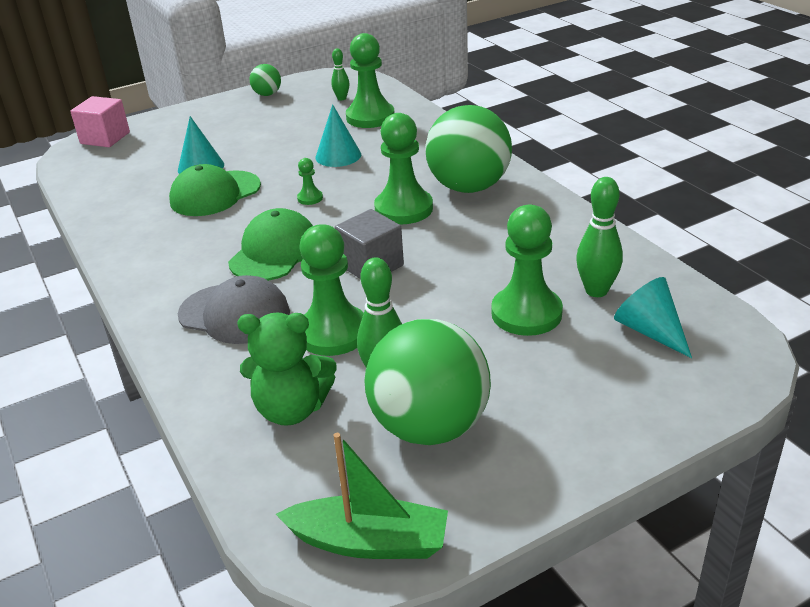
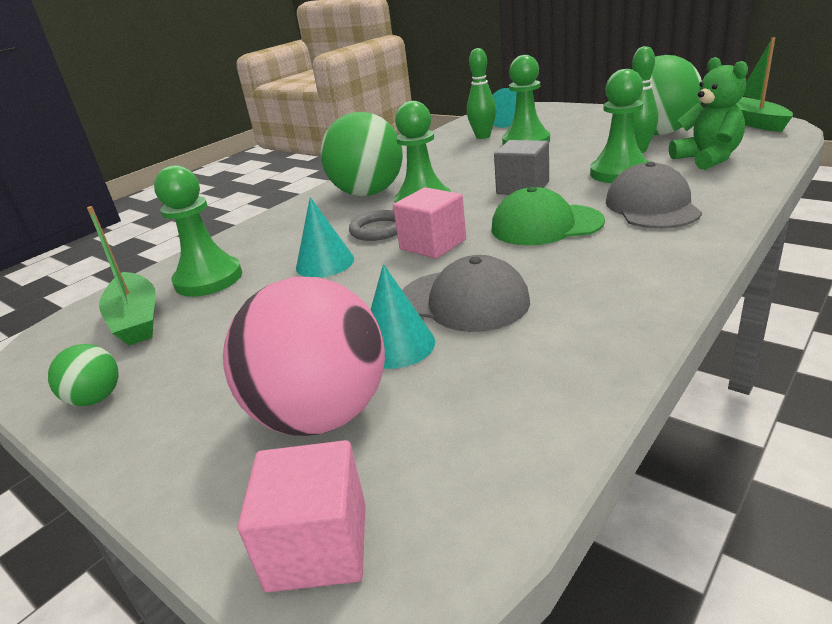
camera: 110 degrees left, 5 degrees down
green cap [169,164,261,216] -> grey cap [402,255,530,332]
green pawn [297,158,323,205] -> pink cube [393,187,466,259]
green bowling pin [331,48,349,100] -> green boat [87,206,156,345]
none -> pink ball [223,277,385,436]
none -> grey ring [349,210,397,241]

